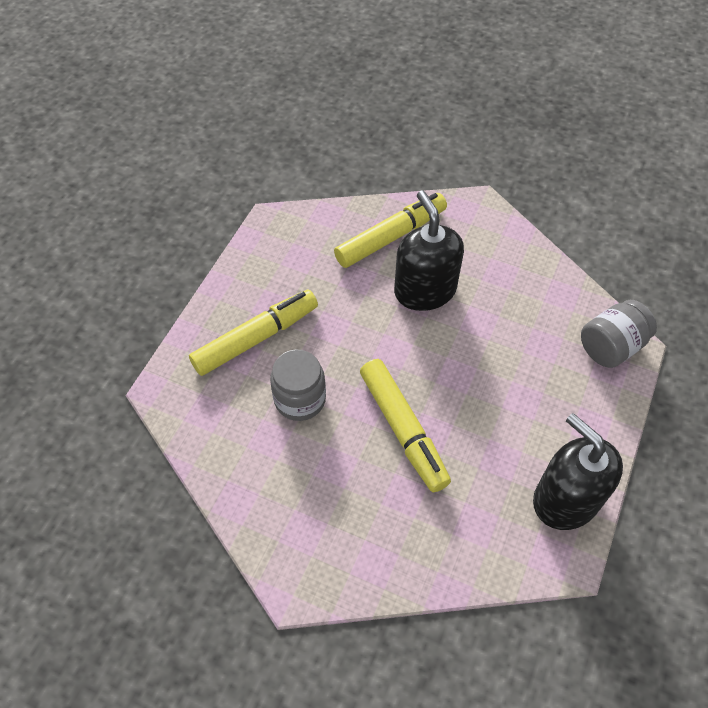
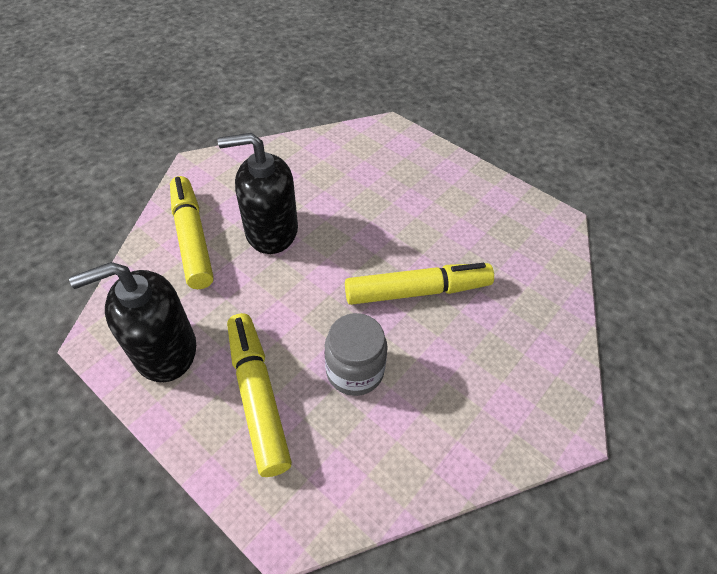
camera: 75 degrees left, 5 degrees down
black soap dispenser [533,413,623,530] -> black soap dispenser moved to [69,262,196,382]
grey jar [581,300,657,368] -> none

